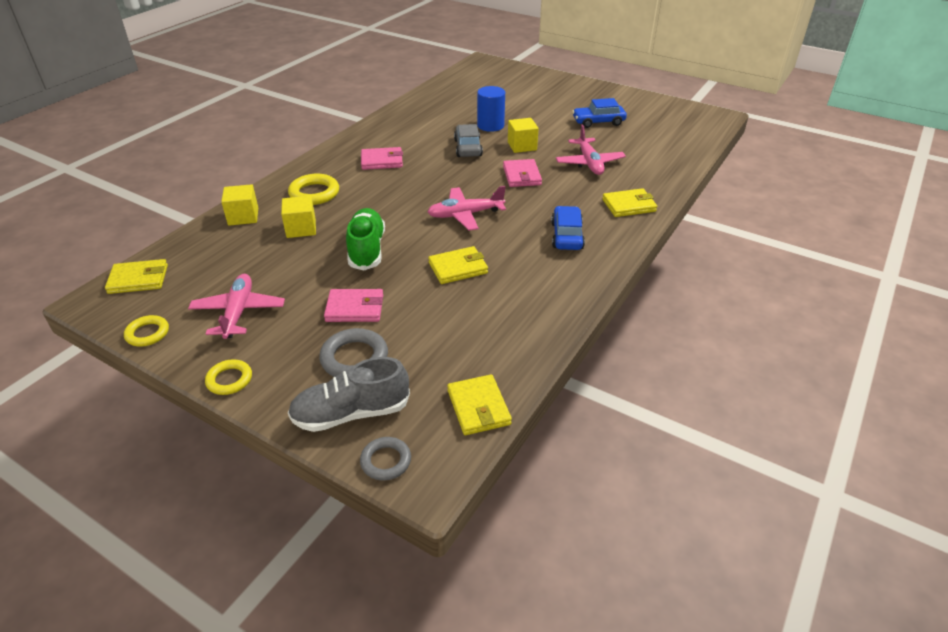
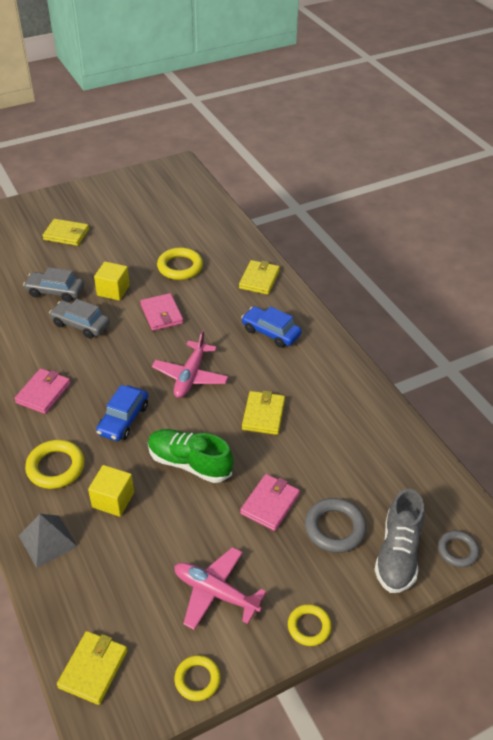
camera: 60 degrees left, 5 degrees up
yellow cube [221,184,258,226] -> grey pyramid [19,514,78,568]
yellow wallet [447,374,512,435] -> yellow wallet moved to [42,219,89,246]
blue cylinder [477,86,505,132] -> grey car [23,267,84,302]
pink wallet [503,159,542,187] -> pink wallet turned 45 degrees clockwise [140,293,183,331]
pink plane [556,125,626,175] -> yellow ring [157,247,203,280]
blue car [572,98,627,128] -> blue car moved to [96,385,148,441]

